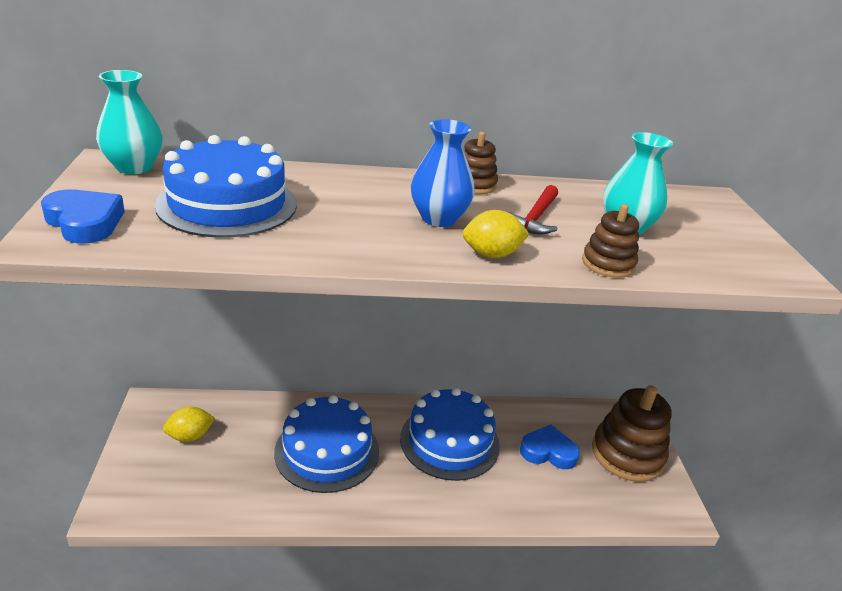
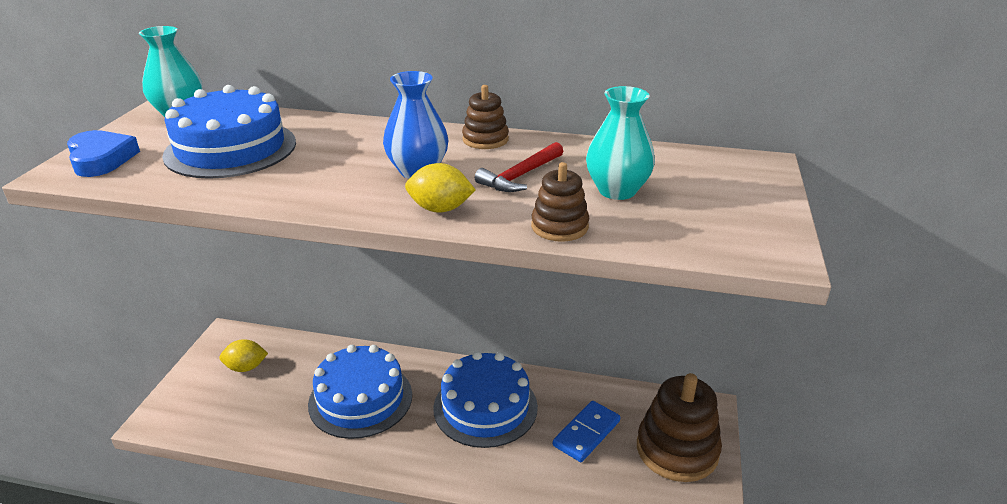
camera: 20 degrees right, 0 degrees up
blue heart [520,424,580,469] -> blue domino [553,401,620,462]

